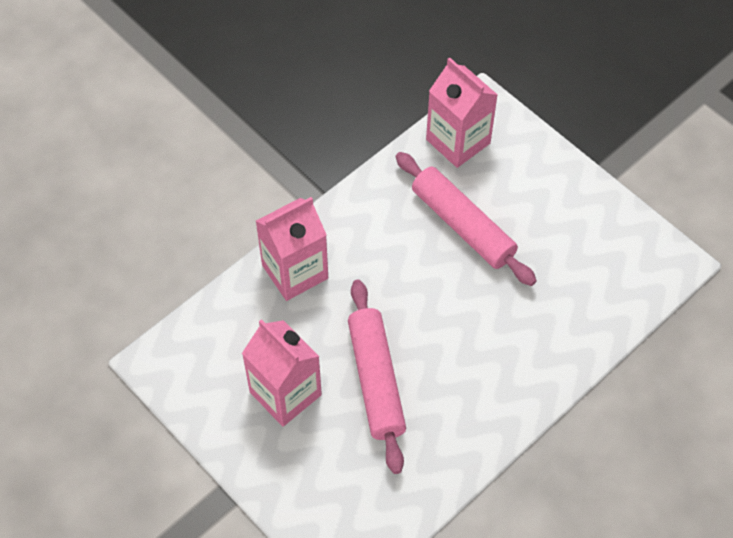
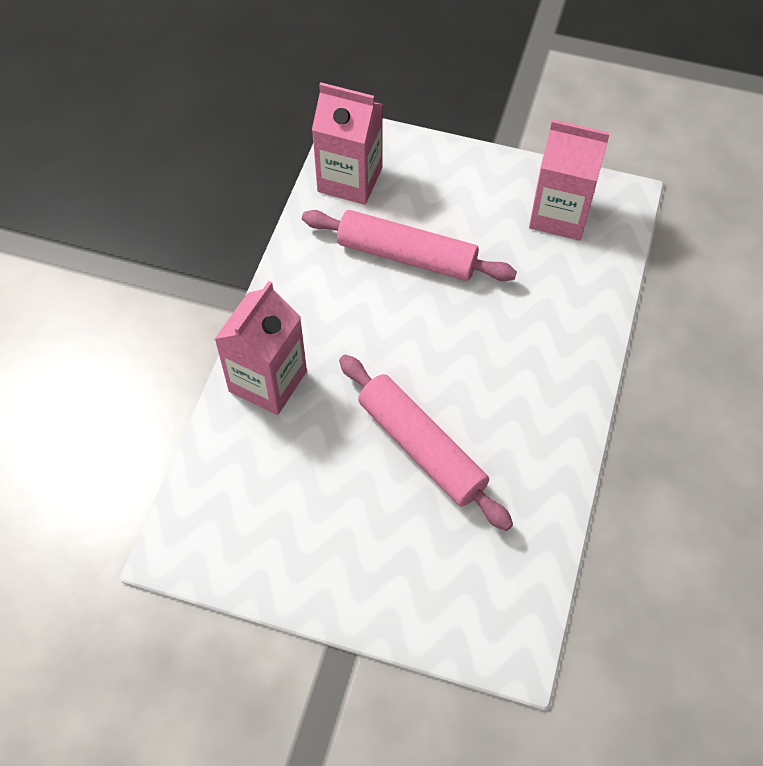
camera: 30 degrees left, 0 degrees up
pink carton [242,319,322,427] -> pink carton moved to [529,119,610,241]

